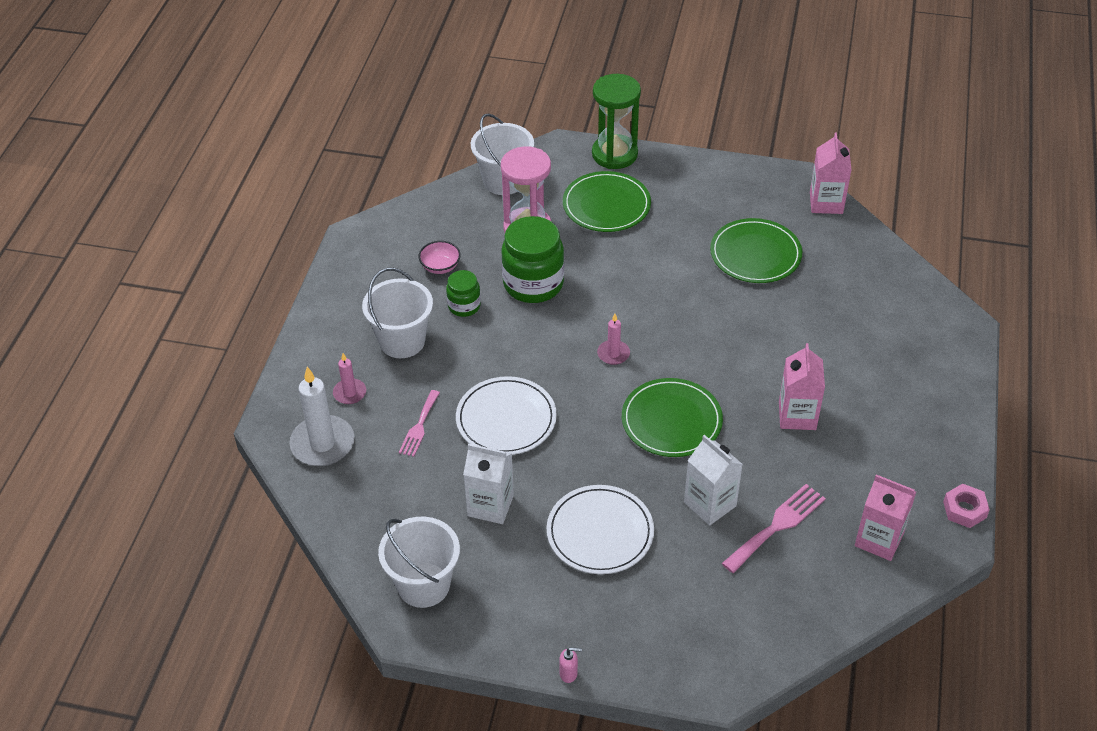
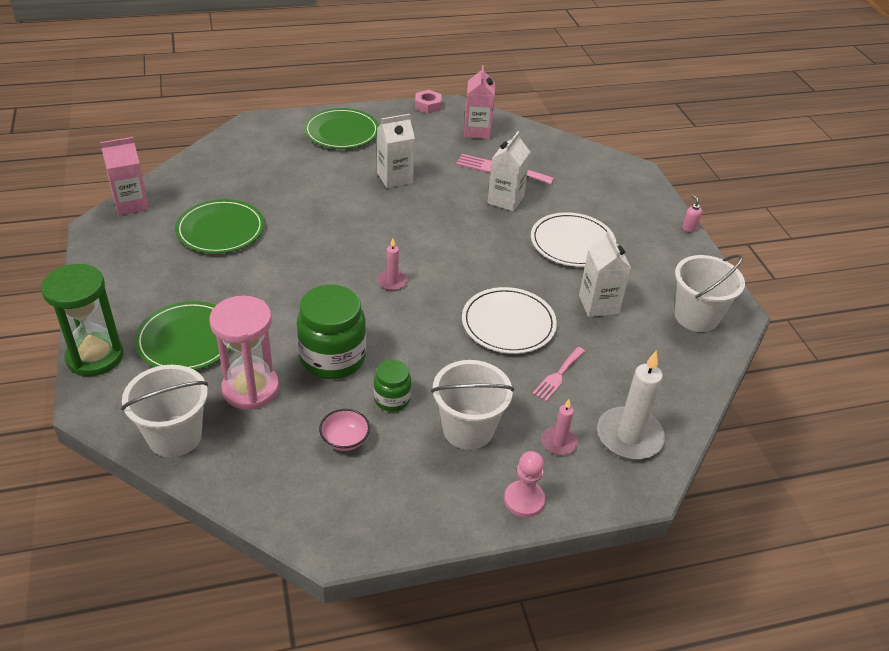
camera: 120 degrees left, 5 degrees down
pink fork [399,390,440,457] -> pink fork turned 135 degrees clockwise [532,347,585,401]
green plate [622,378,723,457] -> green plate moved to [304,108,379,149]
pink carton [779,343,825,430] -> white carton [377,114,415,188]
none -> pink pawn [504,451,545,517]

